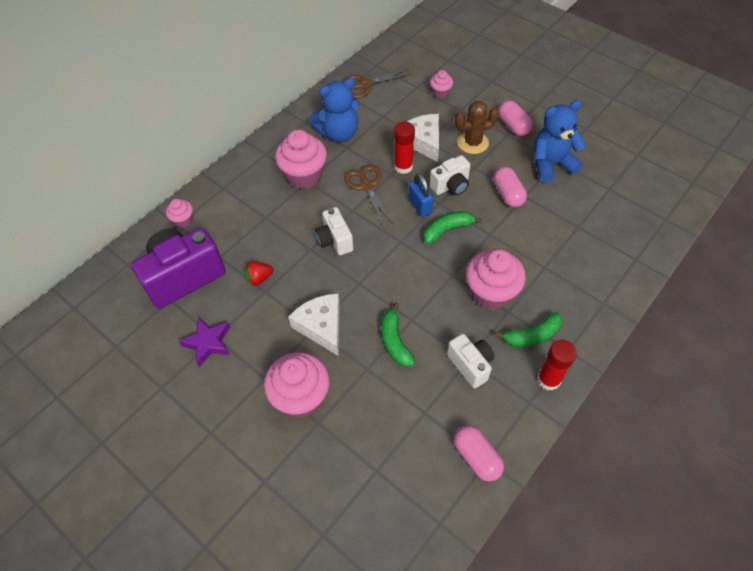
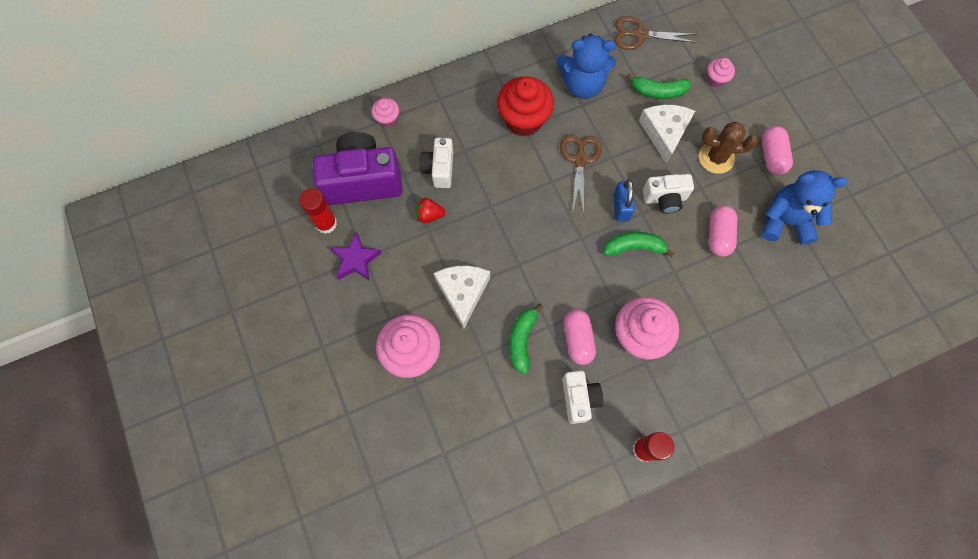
camera: 25 degrees right, 15 degrees up
pink cupcake [275,130,327,189] -> red cupcake [497,76,554,137]
white camera [315,207,353,255] -> white camera moved to [419,138,453,188]
red glue stick [394,122,415,174] -> red glue stick moved to [299,188,337,234]
pink capsule [454,425,504,482] -> pink capsule moved to [564,309,596,365]
green banana [495,312,563,347] -> green banana moved to [626,73,691,99]

